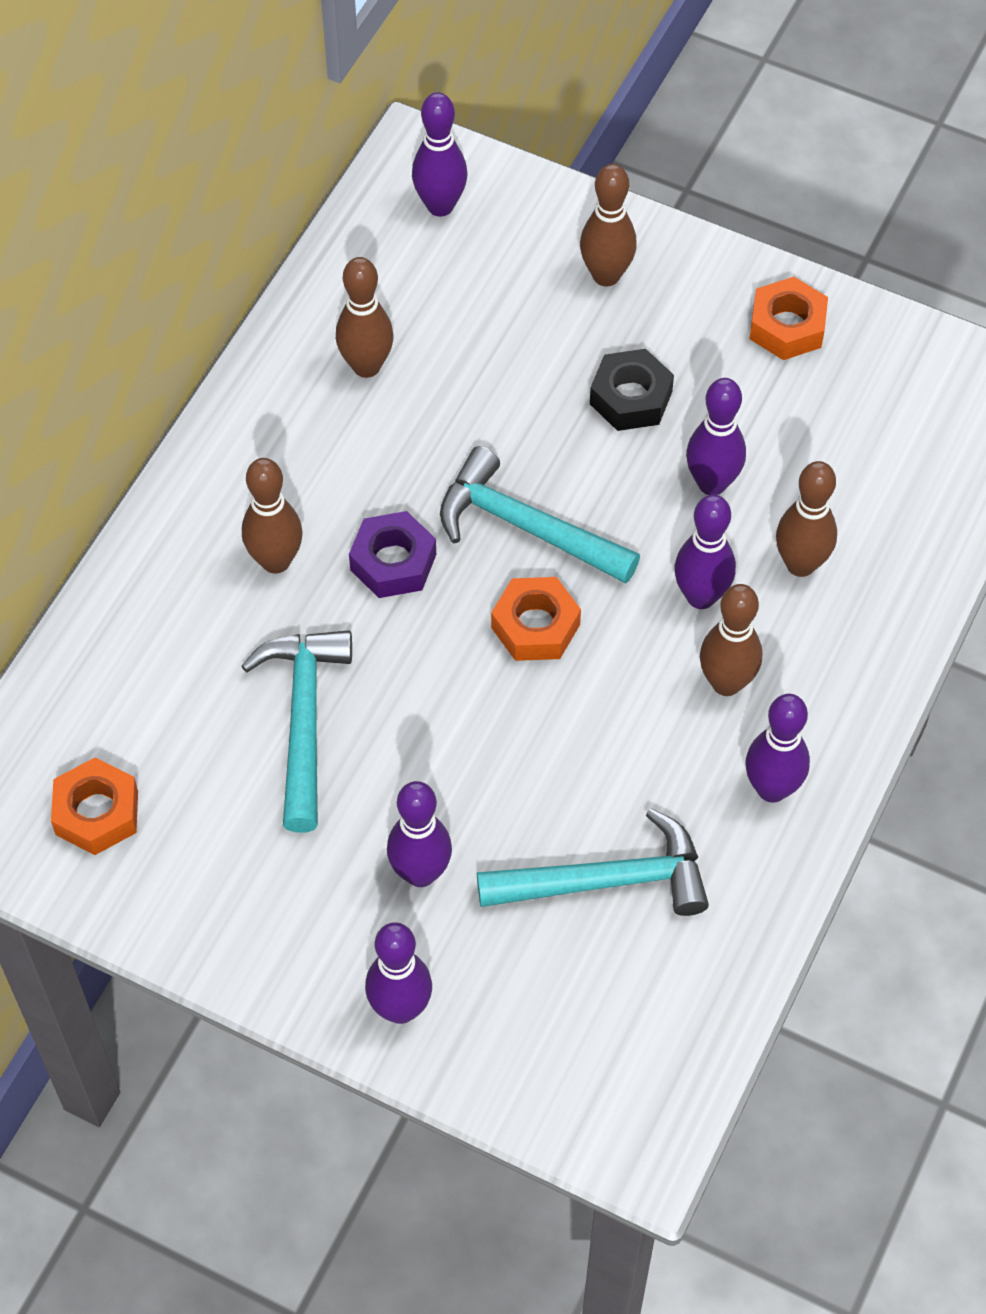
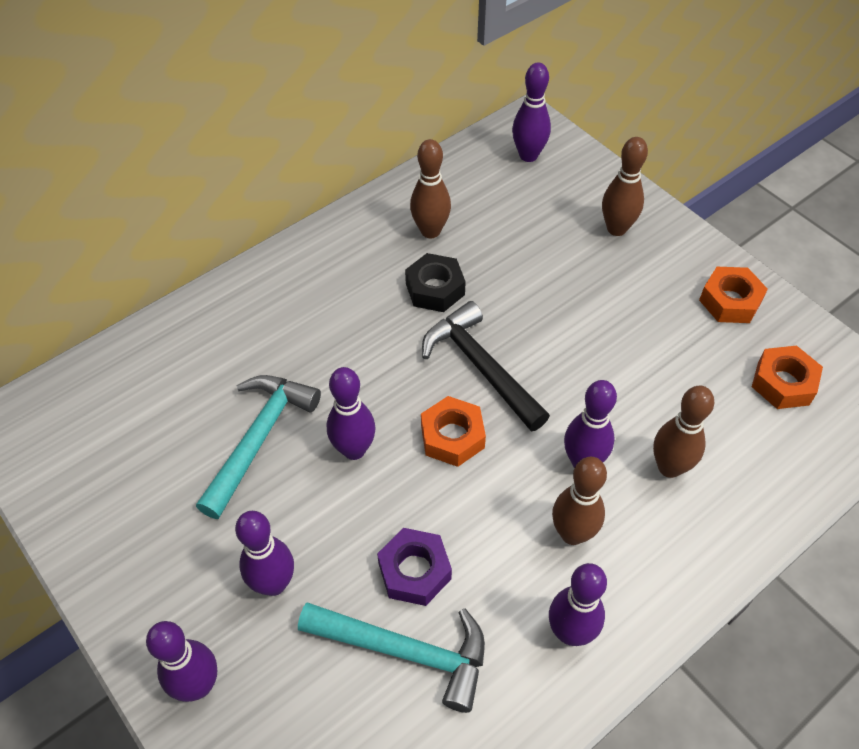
camera: 25 degrees right, 5 degrees down
orange nut [51,758,138,855] -> orange nut moved to [752,345,823,409]
brown bowling pin [242,458,303,574] -> none
purple nut [349,511,436,598] -> purple nut moved to [377,528,452,606]
turquoise hammer [440,446,640,584] -> black hammer [422,301,550,431]
black nut [590,349,674,431] -> black nut moved to [405,253,466,312]
purple bowling pin [686,378,746,495] -> purple bowling pin moved to [327,367,376,460]

